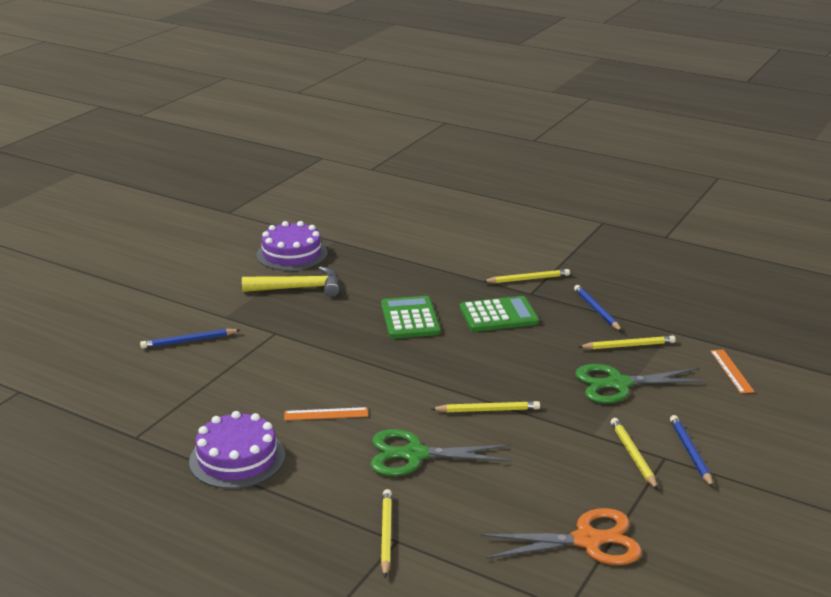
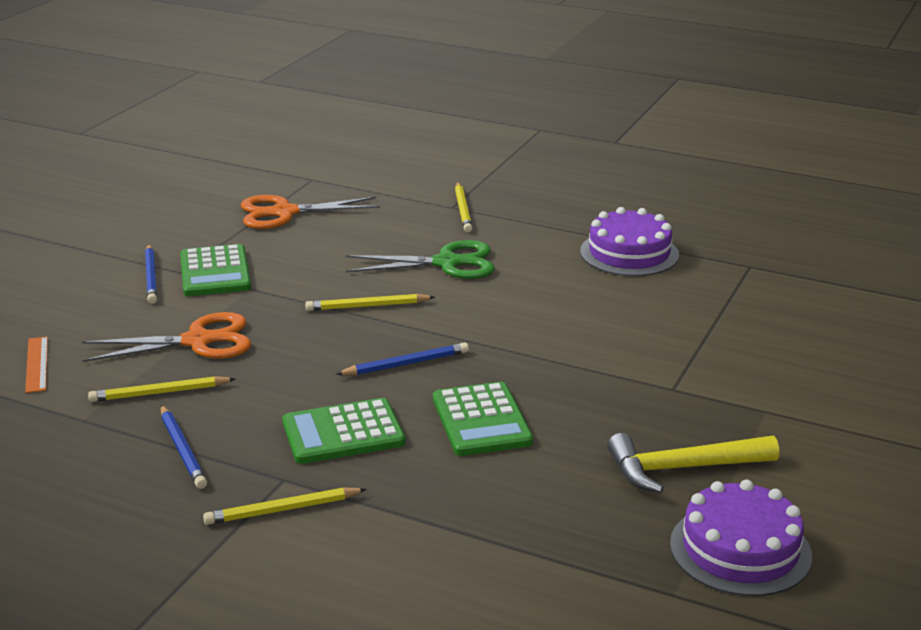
camera: 175 degrees right, 0 degrees up
blue pencil [140,329,240,349] -> blue pencil moved to [336,342,469,375]
orange ruler [284,407,368,420] -> none
green scissors [575,364,707,404] -> orange scissors [82,312,251,362]
yellow pencil [611,418,658,490] -> green calculator [180,244,251,296]

